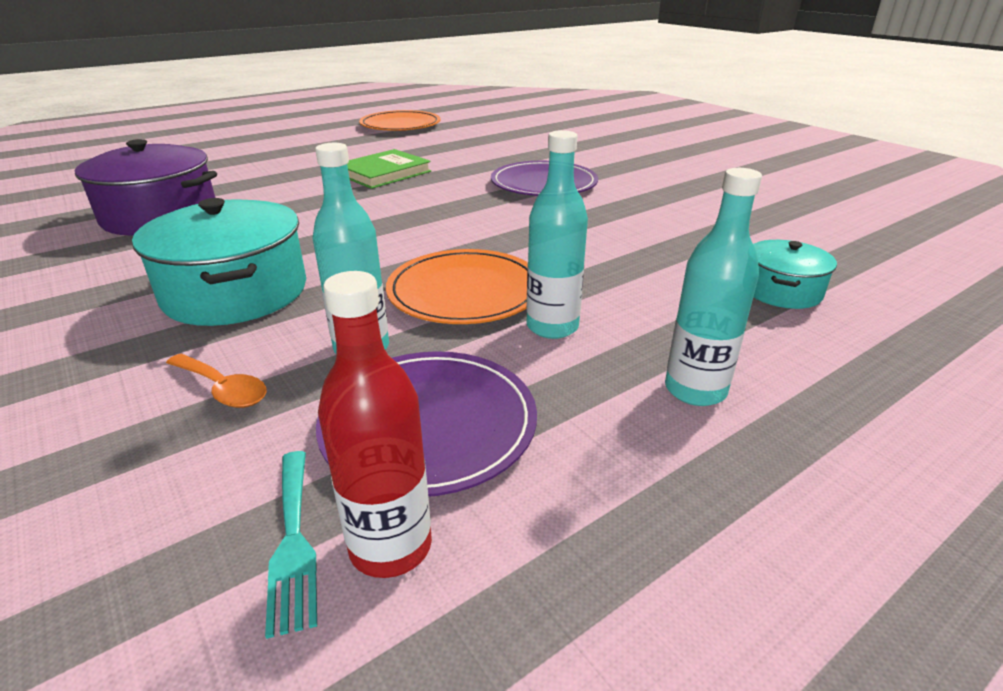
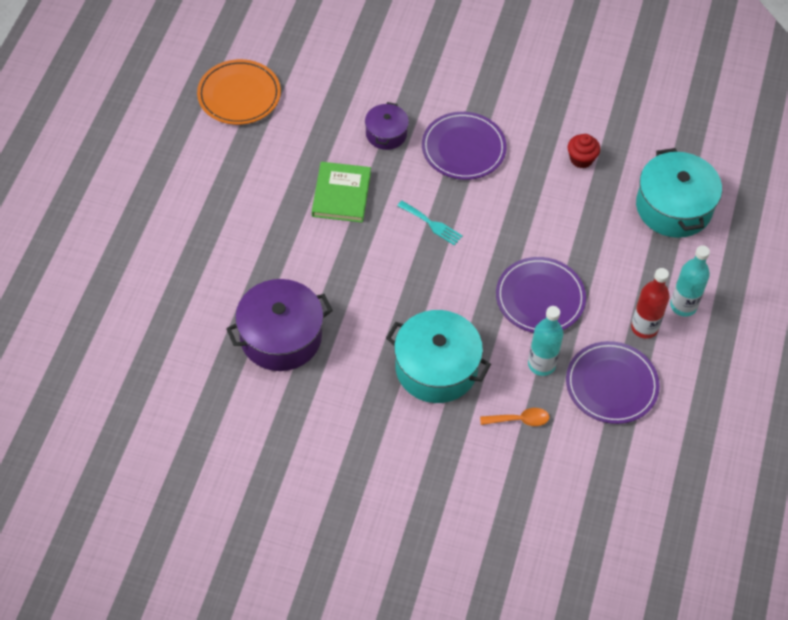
camera: 40 degrees left, 25 degrees up
turquoise fork [265,451,317,639] -> turquoise fork moved to [397,201,463,246]
red bottle [318,271,432,578] -> red bottle moved to [631,268,670,339]
orange plate [386,249,528,324] -> purple plate [496,257,586,333]
turquoise bottle [526,130,588,339] -> none
turquoise pot [753,240,837,309] -> turquoise pot [636,148,722,238], size x1.81
none -> purple pot [365,102,409,150]
none -> red cupcake [568,134,600,168]

